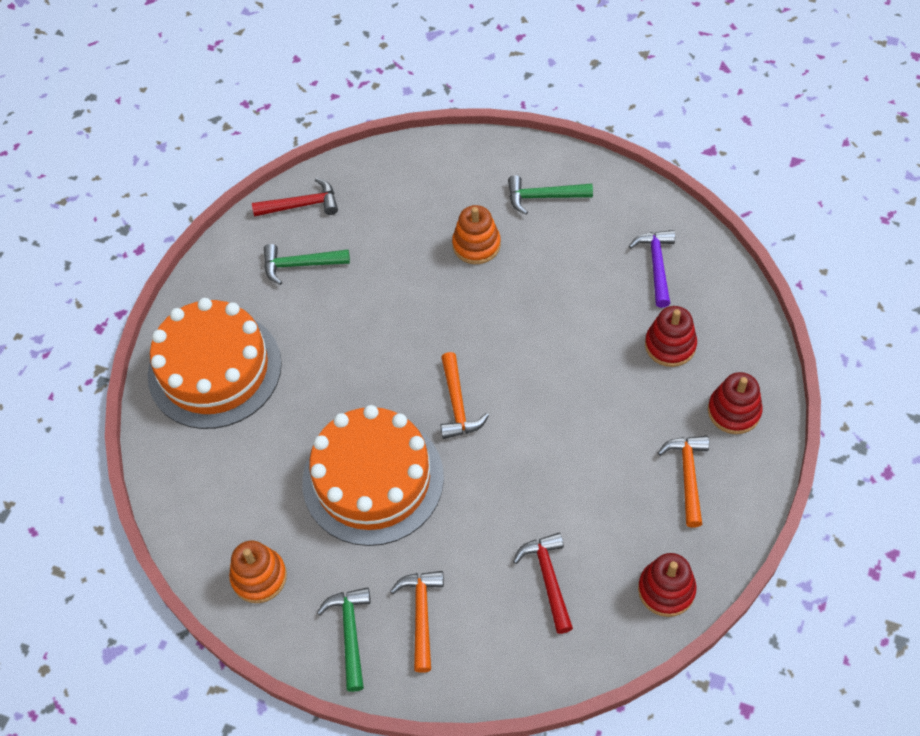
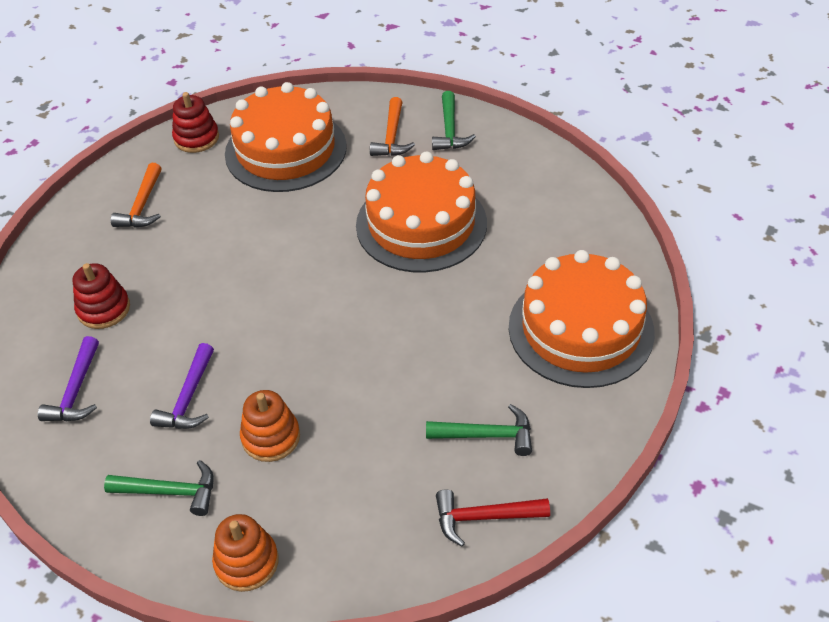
camera: 175 degrees left, 10 degrees down
orange stacking toy [229,541,287,603] -> orange stacking toy moved to [212,514,279,592]
orange hammer [440,352,489,439] -> none
red hammer [513,533,573,634] -> orange cake [225,82,347,192]
red stacking toy [708,372,763,434] -> none
none -> purple hammer [150,343,214,429]

